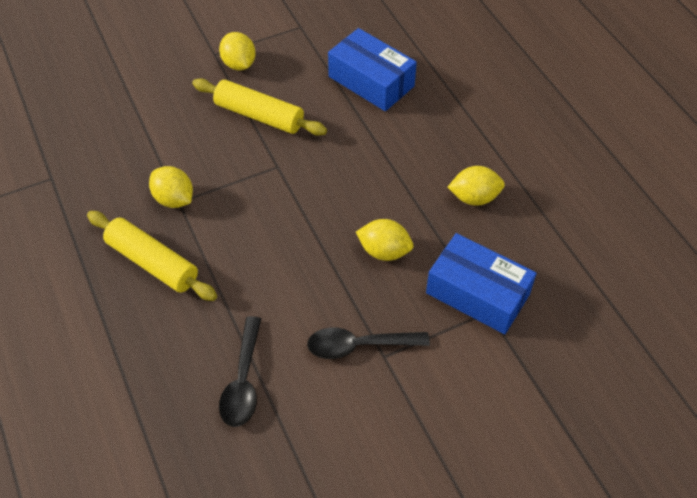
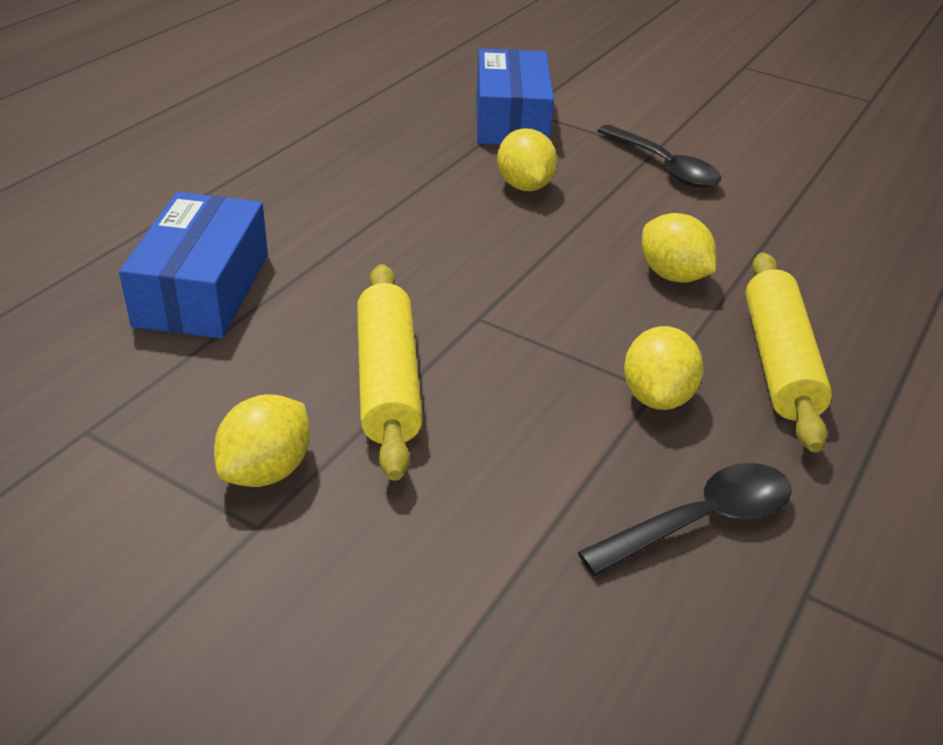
camera: 125 degrees left, 15 degrees down
black spoon [219,316,261,427] -> black spoon moved to [578,463,792,576]
yellow lemon [448,166,505,206] -> yellow lemon moved to [642,213,716,283]

